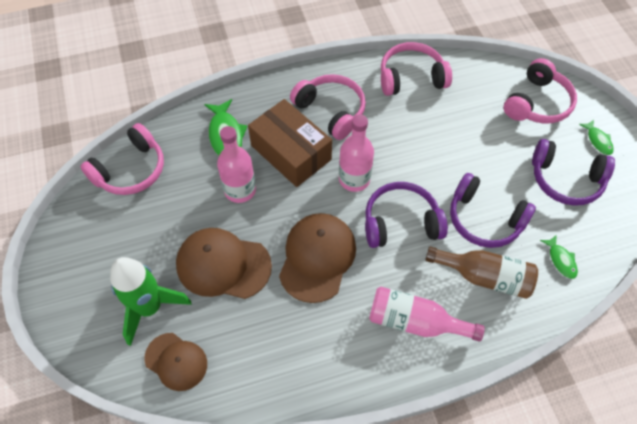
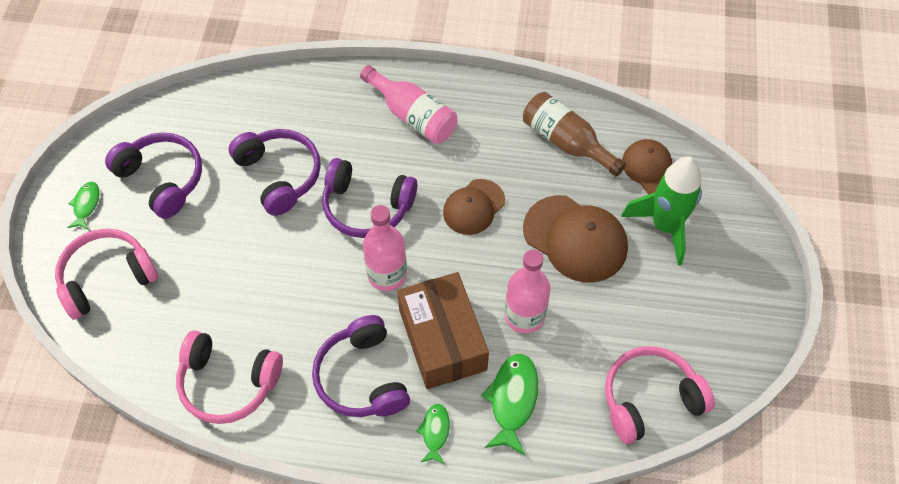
camera: 155 degrees left, 0 degrees up
brown cap [279,213,356,303] -> brown cap [443,179,505,235], size x0.63
pink headphones [290,74,366,140] -> purple headphones [312,315,410,417]
brown bottle [425,246,538,299] -> brown bottle moved to [523,92,626,176]
green fish [540,234,578,279] -> green fish moved to [416,404,450,464]

